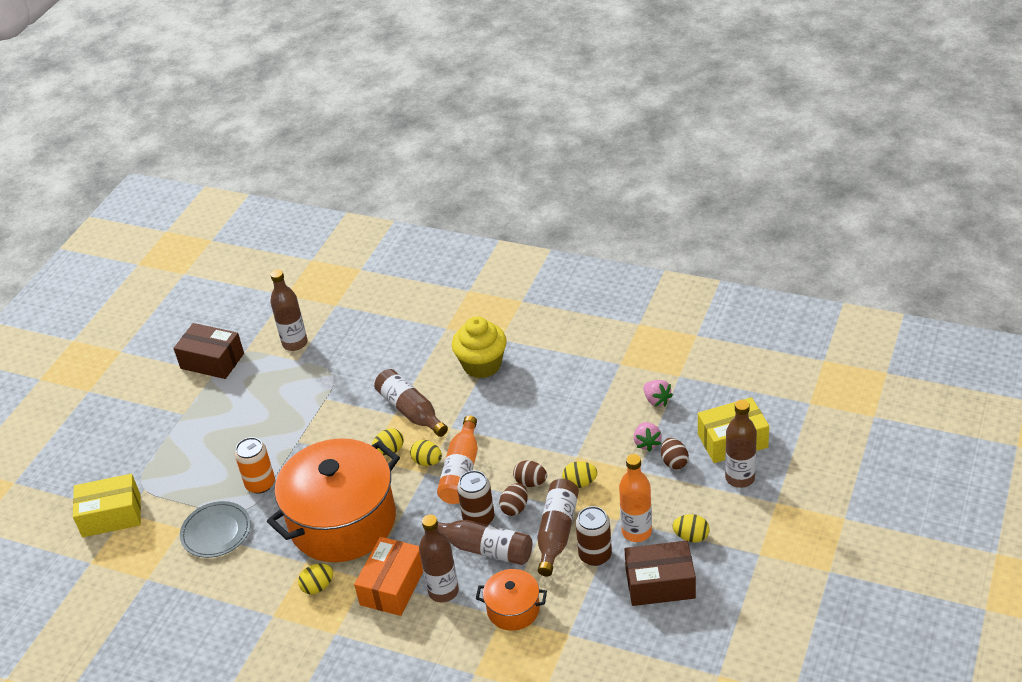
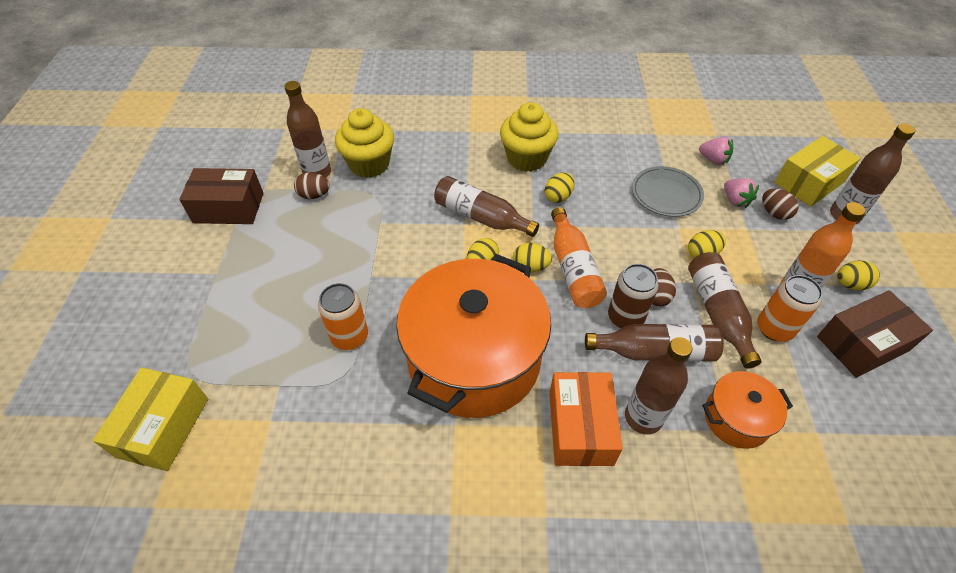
camera: 25 degrees left, 10 degrees up
yellow box [73,474,141,537] -> yellow box turned 45 degrees counterclockwise [93,367,208,471]
grey plate [180,501,251,558] -> grey plate moved to [632,166,704,217]
yellow egg [298,564,333,594] -> yellow egg moved to [545,172,574,203]
brown egg [513,460,547,487] -> brown egg moved to [294,172,330,199]
brown can [576,506,612,566] -> orange can [757,275,823,342]
none -> yellow cupcake [335,108,394,178]

